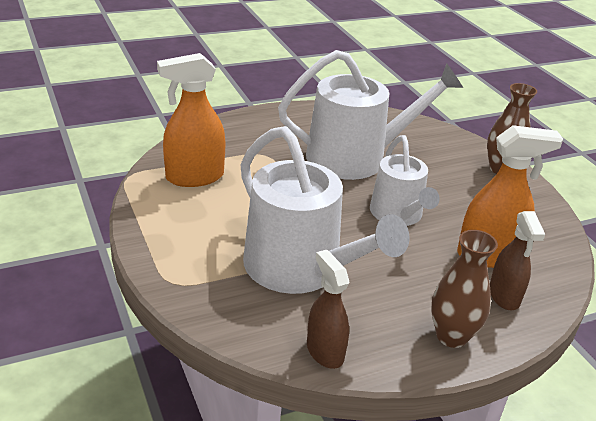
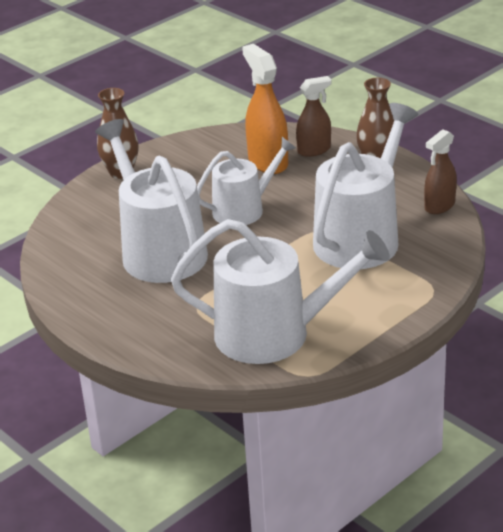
camera: 105 degrees left, 0 degrees up
orange spray bottle [157,53,226,187] -> white watering can [171,219,390,364]

